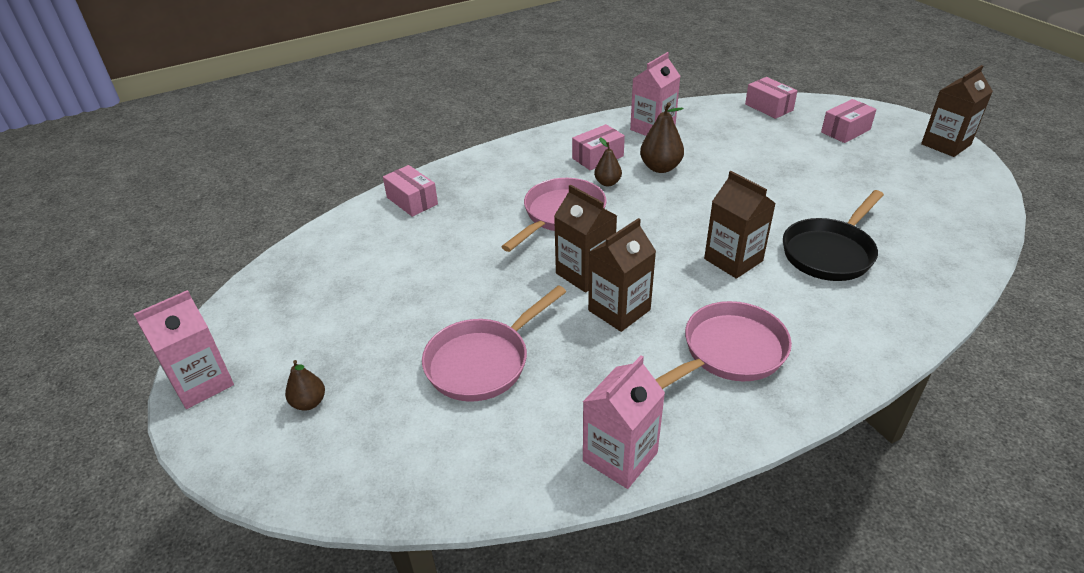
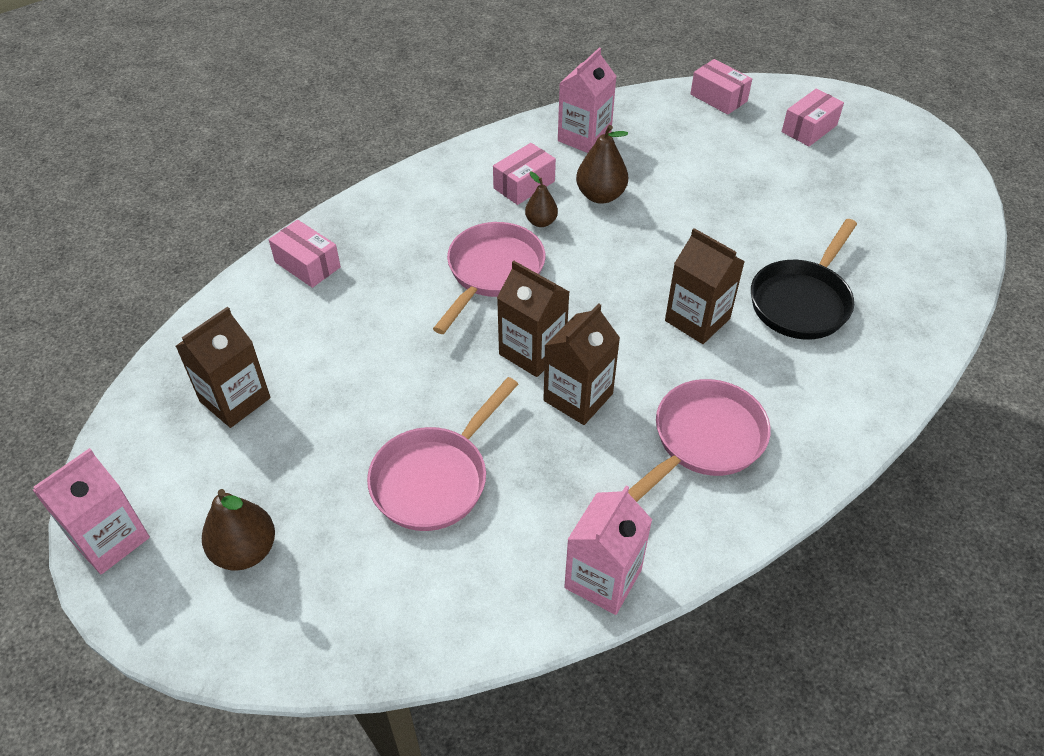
camera: 10 degrees left, 10 degrees up
brown pear [285,360,325,410] -> brown pear [202,489,275,571], size x1.61
brown carton [921,65,993,157] -> brown carton moved to [176,307,271,428]

